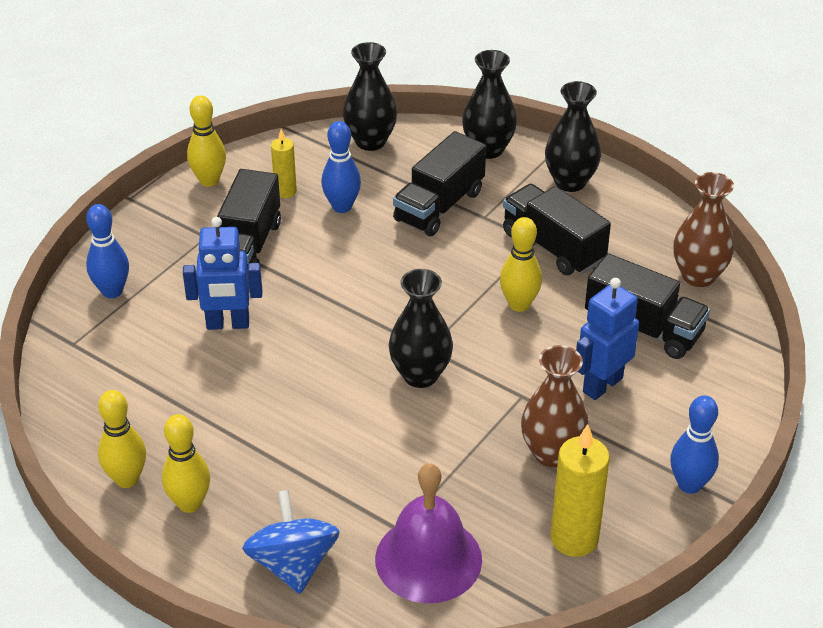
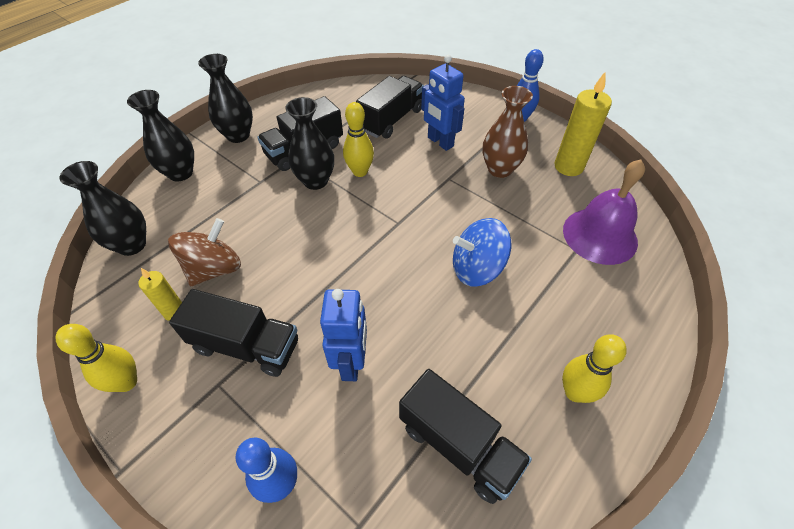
camera: 85 degrees left, 10 degrees up
yellow bowling pin [98,390,146,488] -> none
blue spinning top [242,490,340,594] -> blue spinning top moved to [453,218,511,287]
blue bowling pin [321,121,361,213] -> brown spinning top [168,218,241,286]
black vase [389,269,453,388] -> black vase moved to [285,97,334,190]
black truck [393,131,486,236] -> black truck moved to [399,369,532,504]
brown vase [674,172,734,287] -> none

